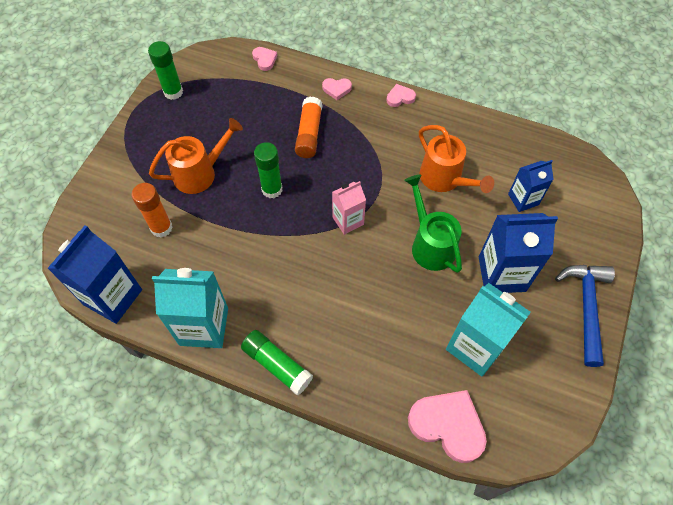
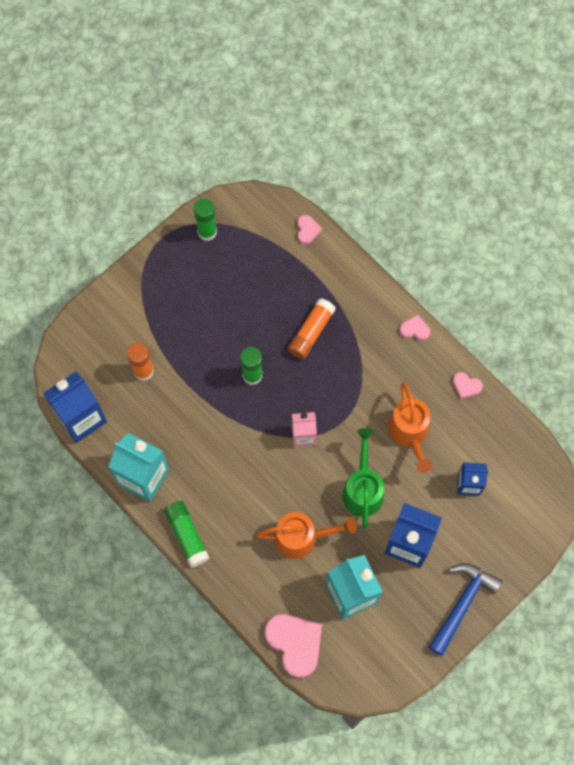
camera: 25 degrees right, 10 degrees up
orange watering can [149,118,243,194] -> orange watering can moved to [256,512,357,559]
pink heart [322,78,352,100] -> pink heart moved to [453,372,483,399]

